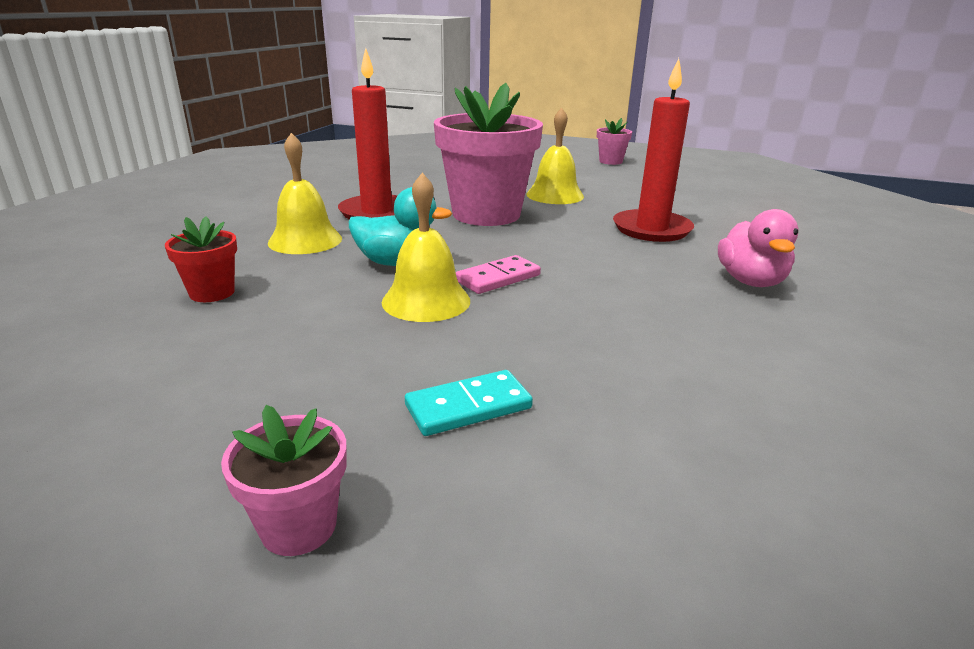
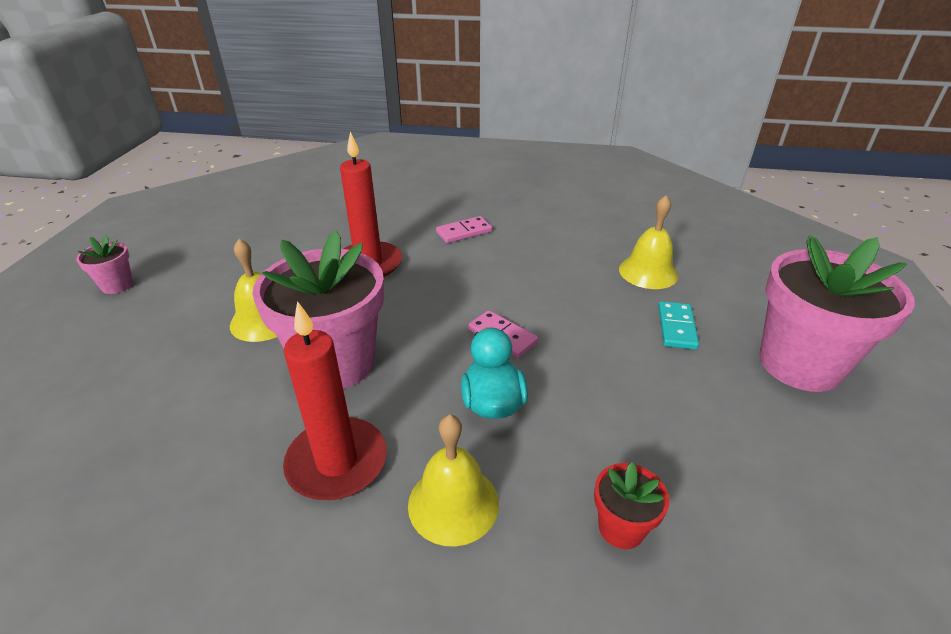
camera: 100 degrees left, 10 degrees up
pink flower pot [221,405,347,556] -> pink flower pot [759,235,915,392], size x2.22
yellow bell [382,173,470,322] -> yellow bell moved to [619,195,678,289]
turquoise domino [405,370,533,436] -> turquoise domino turned 45 degrees clockwise [658,301,699,350]
pink duck [718,209,799,287] -> pink domino [436,216,492,243]

